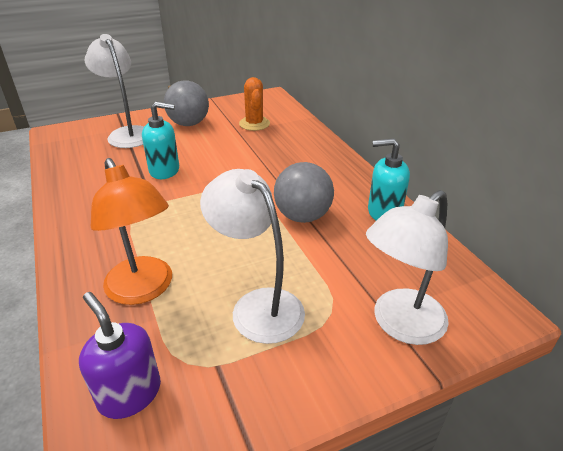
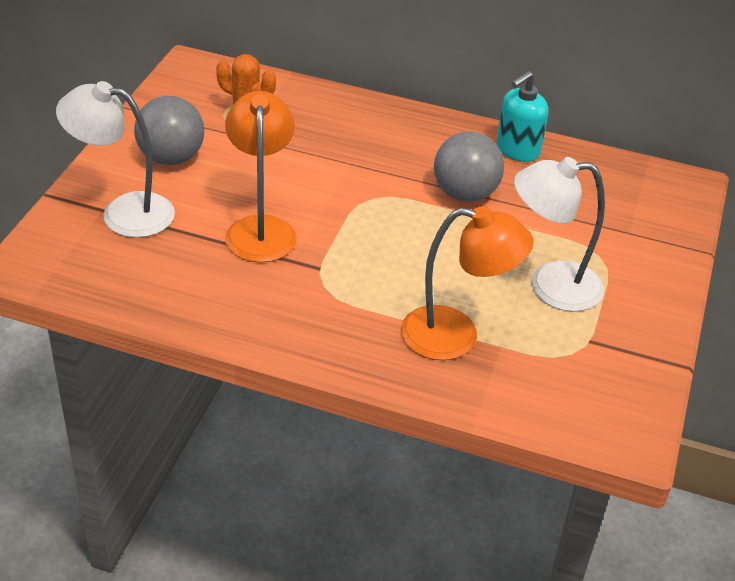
camera: 50 degrees left, 5 degrees up
purple soap dispenser [79,292,161,419] -> none
turquoise soap dispenser [142,102,179,179] -> orange lamp [225,91,297,263]
white lamp [366,190,449,345] -> none

